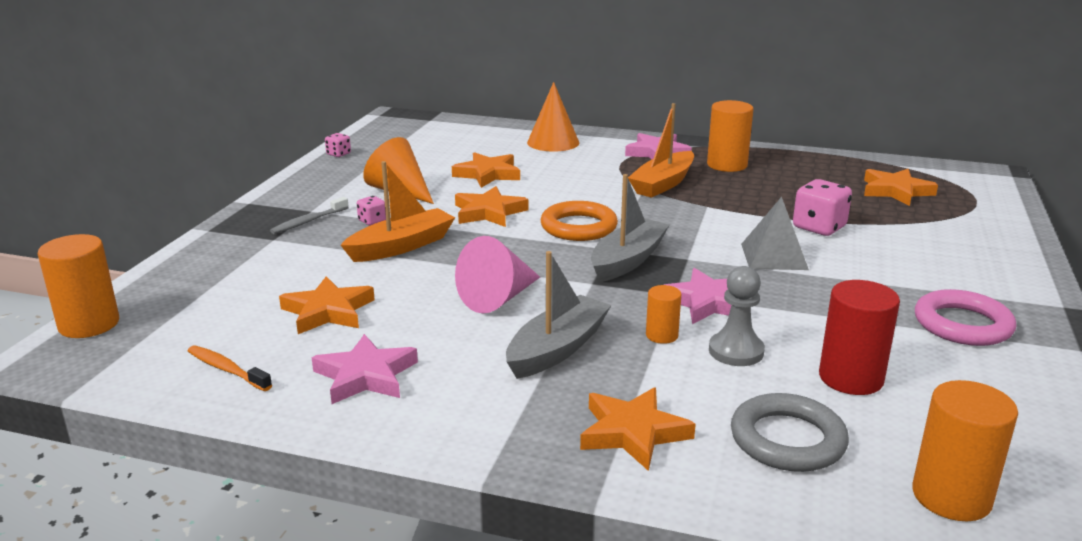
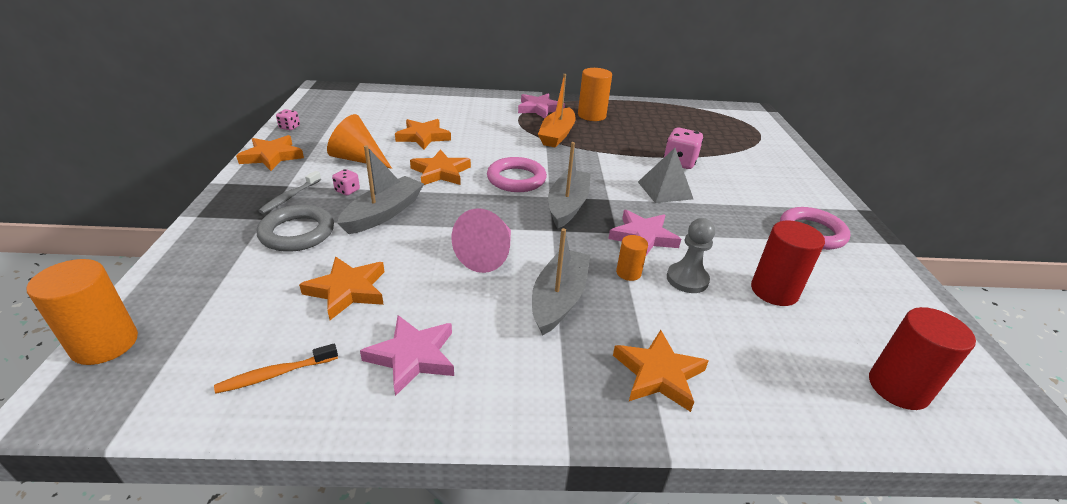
camera: 20 degrees left, 10 degrees up
orange toothbrush [188,346,272,391] -> orange toothbrush turned 45 degrees counterclockwise [214,344,338,394]
orange boat [341,161,455,262] -> grey boat [337,145,424,234]
orange cone [527,82,579,152] -> none
orange ring [541,201,618,241] -> pink ring [487,157,547,192]
grey ring [731,393,849,472] -> grey ring moved to [256,204,334,252]
orange star [864,169,938,206] -> orange star moved to [236,135,304,171]
orange cylinder [912,380,1018,521] -> red cylinder [869,307,976,410]

